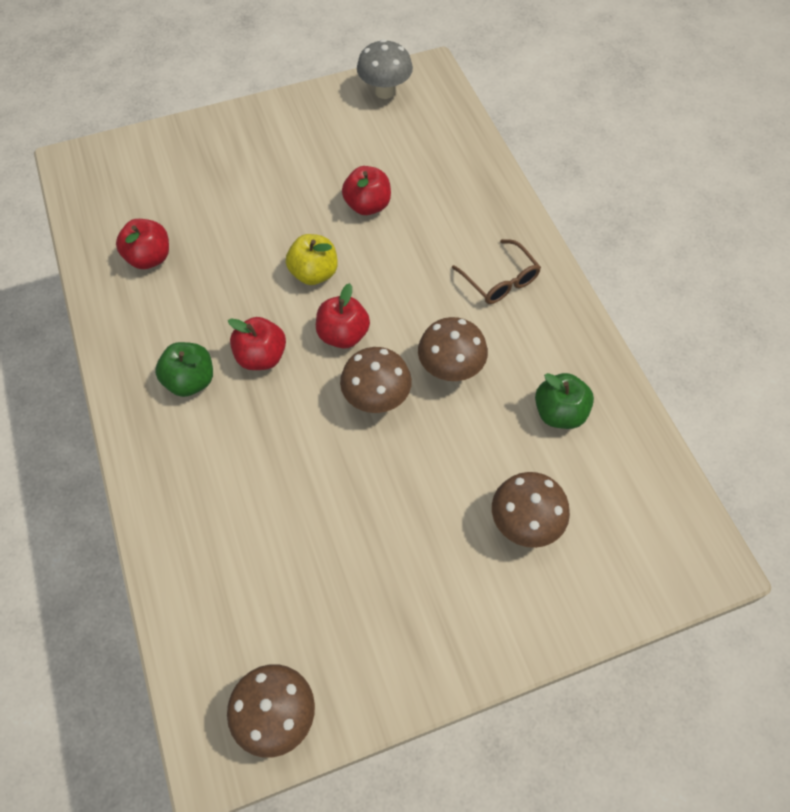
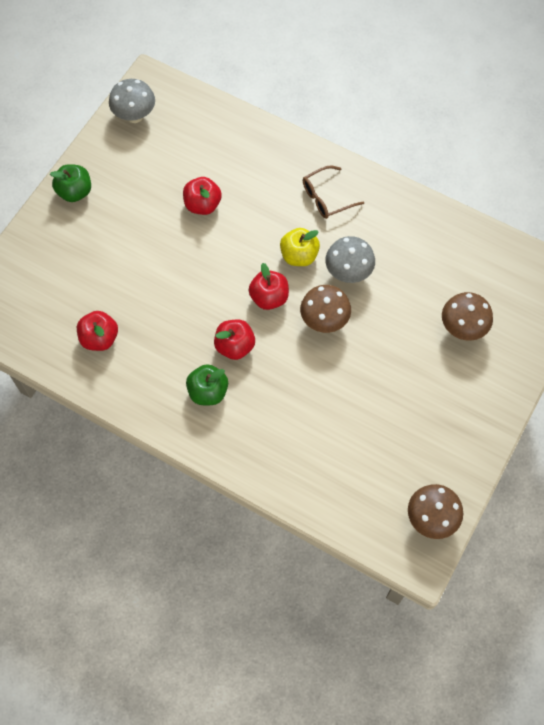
camera: 40 degrees left, 5 degrees up
yellow apple [286,234,338,285] -> yellow apple moved to [280,228,320,266]
brown mushroom [418,317,488,381] -> grey mushroom [325,236,375,283]
brown glasses [452,239,541,304] -> brown glasses turned 135 degrees clockwise [303,166,364,219]
green apple [535,373,594,429] -> green apple moved to [50,164,91,202]

